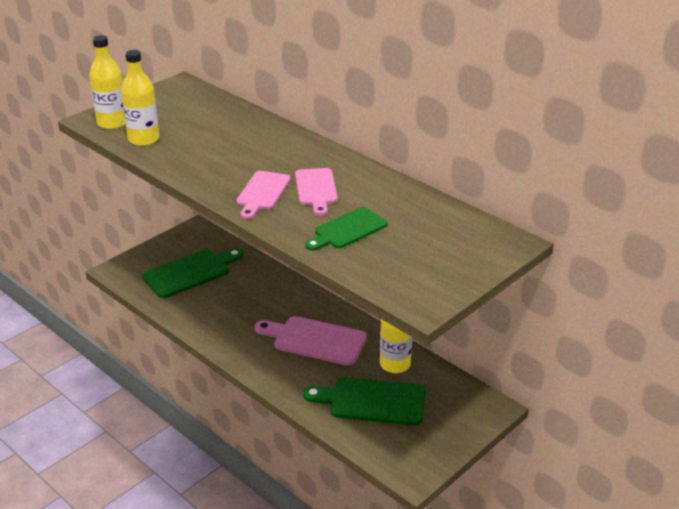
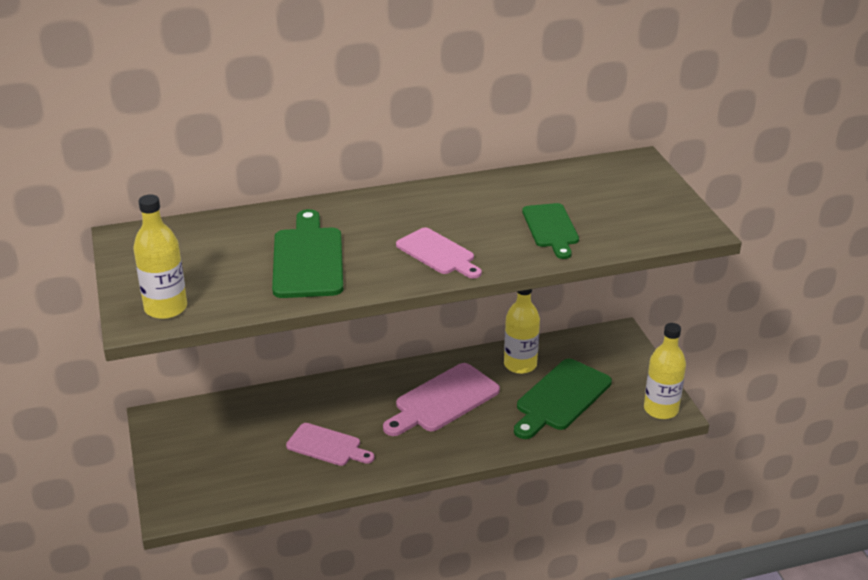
camera: 60 degrees left, 0 degrees up
yellow bottle [121,50,160,146] -> yellow bottle moved to [644,323,686,419]
green cutting board [143,248,243,298] -> green cutting board moved to [272,209,343,298]
pink cutting board [295,168,338,216] -> pink cutting board moved to [286,423,375,466]

